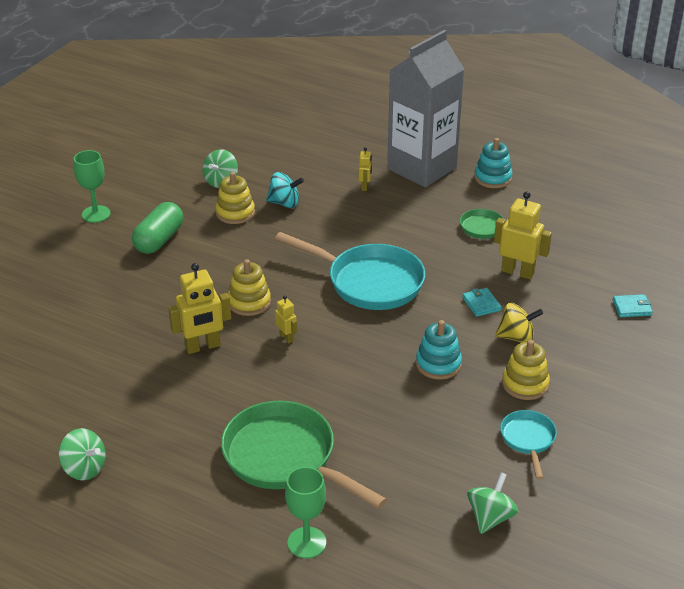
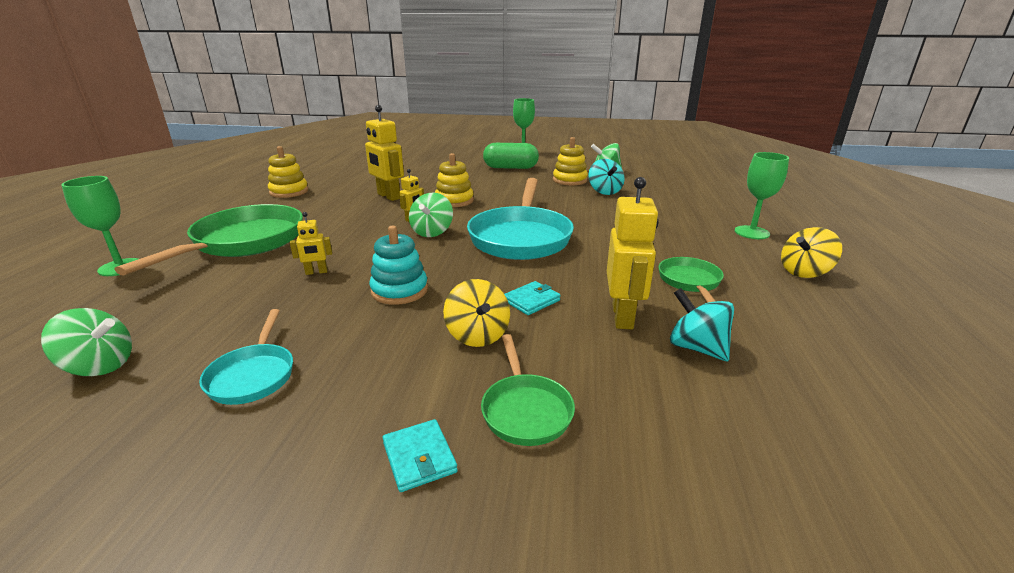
camera: 70 degrees right, 10 degrees down
green spinning top [59,428,106,480] -> green spinning top moved to [409,193,453,237]
yellow robot [358,148,372,191] -> yellow robot moved to [290,212,332,275]
grey carton [387,30,464,188] -> green goblet [735,152,789,239]
turquoise stacking toy [474,138,513,188] -> yellow spinning top [781,227,842,278]
turquoise pan [500,410,557,479] -> turquoise pan turned 105 degrees clockwise [199,309,293,405]
yellow stacking toy [502,340,550,400] -> yellow stacking toy moved to [268,146,308,198]
turquoise wallet [613,294,653,317] -> turquoise wallet moved to [383,419,458,492]
none -> green pan [481,334,575,446]
none -> turquoise spinning top [670,288,734,361]

